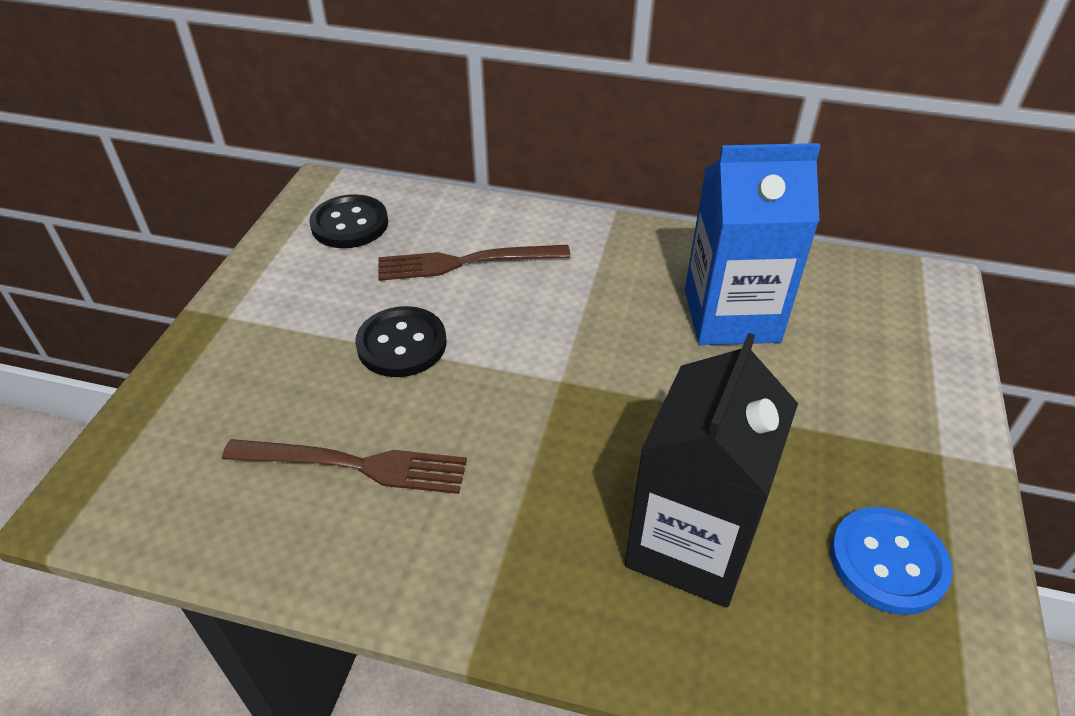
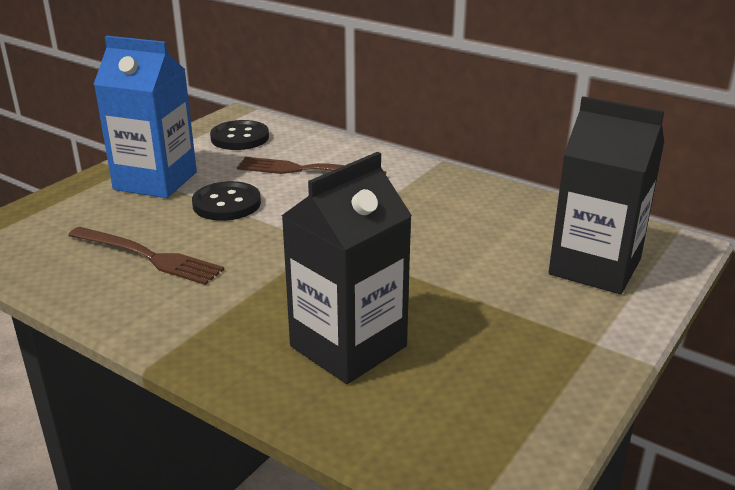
camera: 20 degrees right, 15 degrees down
blue carton [685,143,821,345] -> blue carton moved to [94,36,197,198]
blue button [830,507,953,615] -> none
none -> black carton [549,96,664,294]

